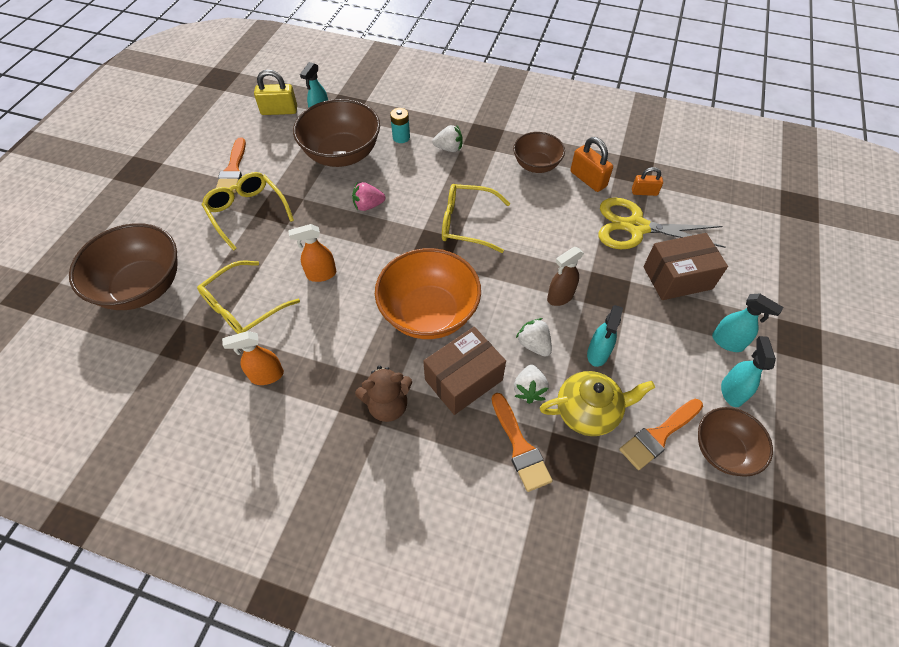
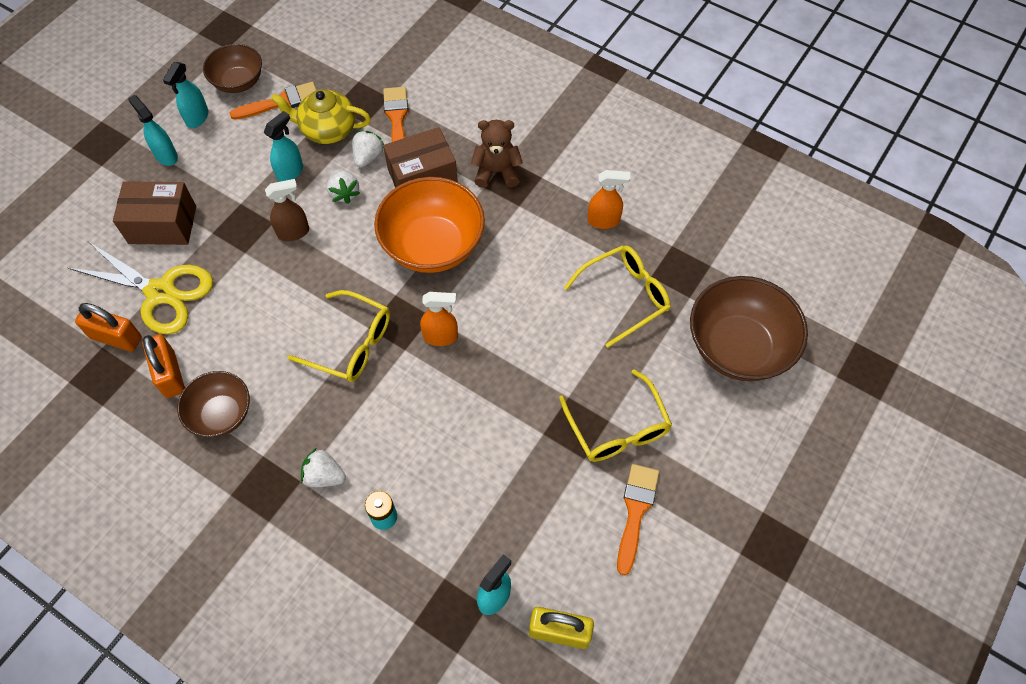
camera: 165 degrees left, 5 degrees up
orange spray bottle [288,224,336,282] -> orange spray bottle moved to [420,292,458,346]
brown bowl [293,99,380,167] -> none
pink strawberry [352,182,385,211] -> none
orange padlock [632,167,663,196] -> orange padlock [75,303,142,352], size x1.56

